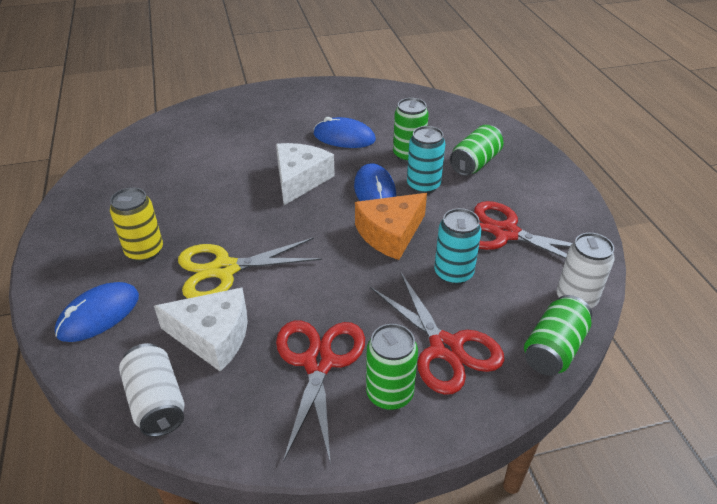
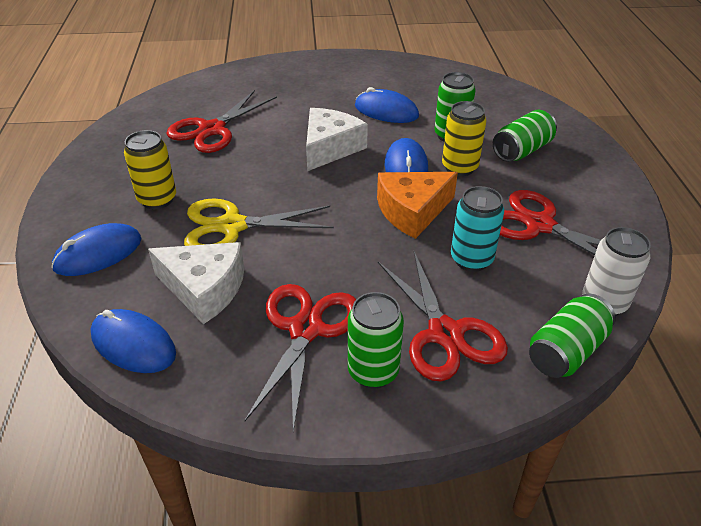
camera: 10 degrees right, 0 degrees up
white can [119,343,184,437] -> blue mouse [91,309,176,373]
turquoise can [407,126,445,194] -> yellow can [442,101,486,176]
none -> red scissors [166,90,277,153]

